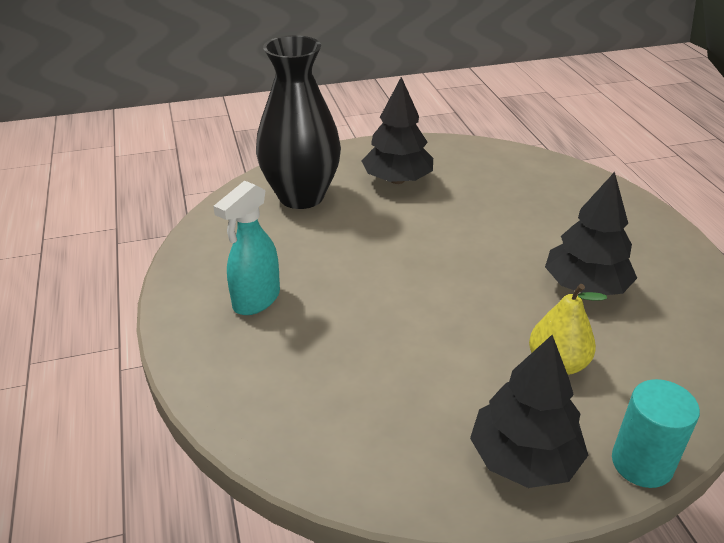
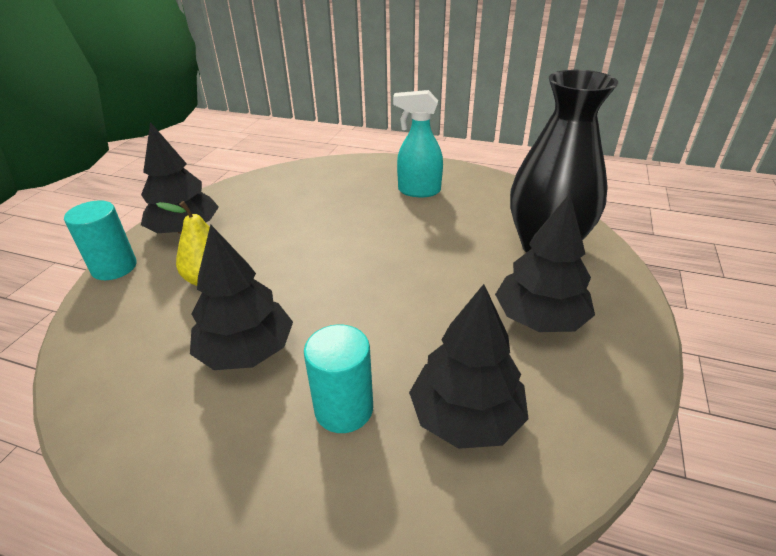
camera: 125 degrees right, 0 degrees up
turquoise spray bottle [213,181,280,315] -> turquoise spray bottle turned 60 degrees counterclockwise [393,90,443,197]
none -> turquoise cylinder [304,325,373,433]
none -> black tree [409,284,529,449]

